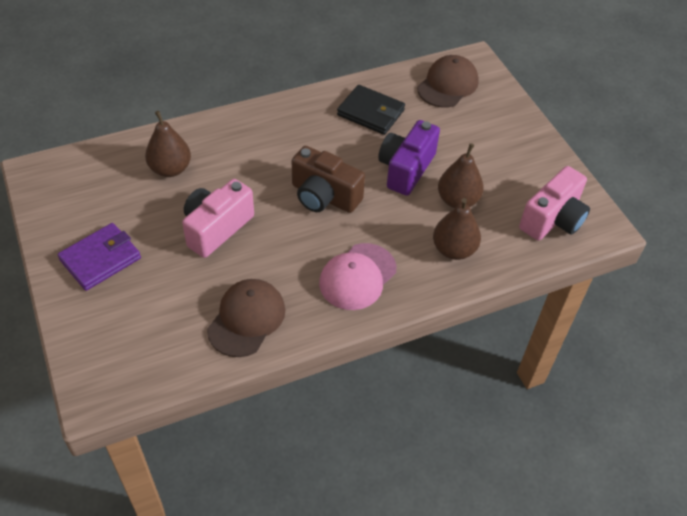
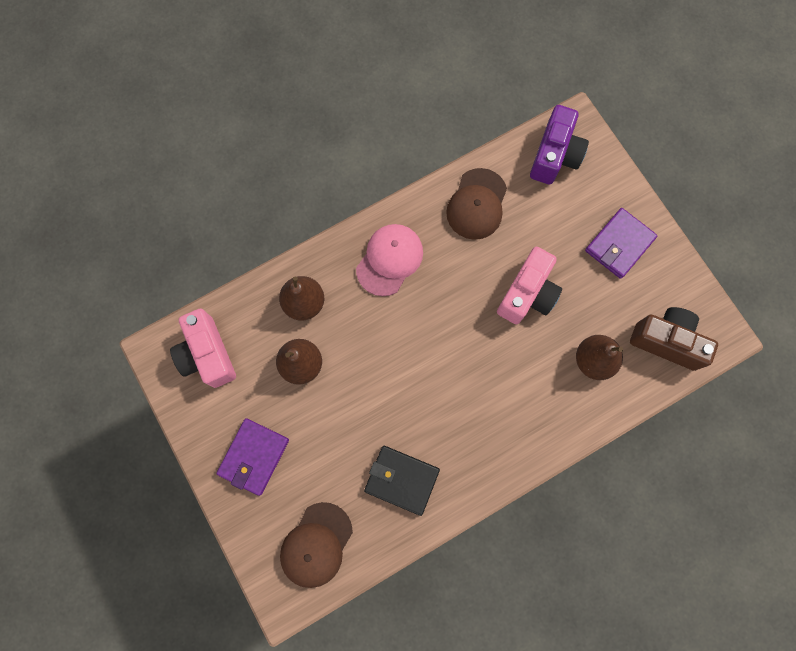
camera: 175 degrees right, 25 degrees up
brown camera [292,146,365,213] -> brown camera moved to [630,307,718,371]
purple camera [378,120,440,196] -> purple camera moved to [530,105,589,184]
pink camera [519,166,590,241] -> pink camera turned 60 degrees counterclockwise [170,309,236,388]
none -> purple wallet [217,418,289,496]

